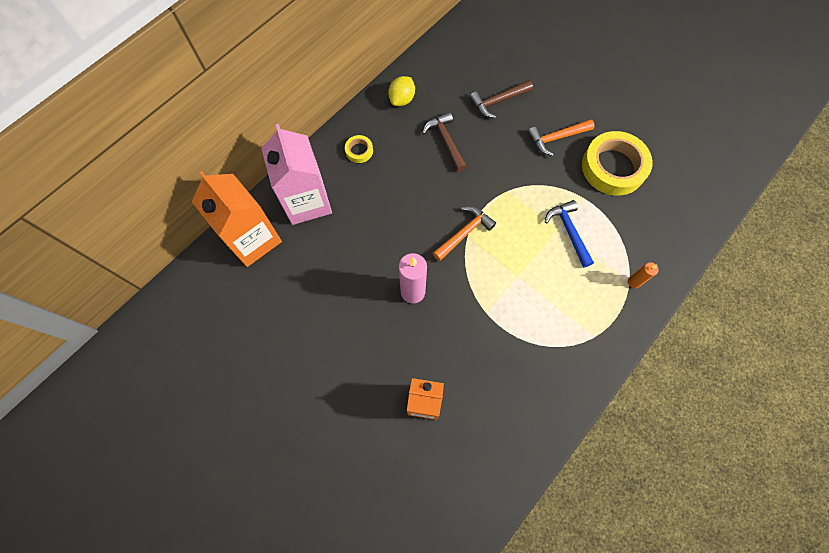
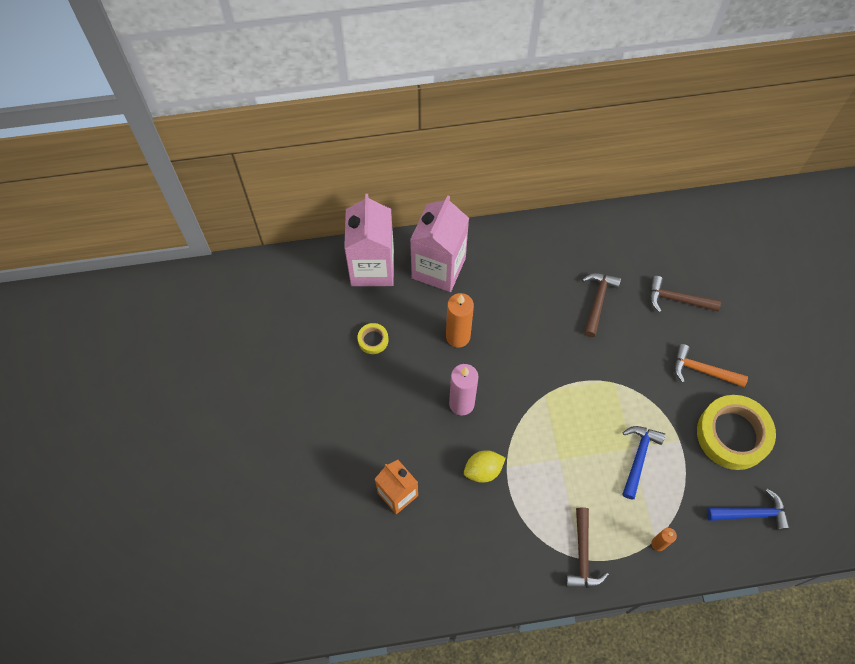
camera: 40 degrees right, 5 degrees down
orange carton [192,171,282,267] -> pink carton [344,194,394,286]
yellow tape [345,135,373,163] -> yellow tape moved to [357,323,388,354]
yellow lemon [388,76,415,106] -> yellow lemon moved to [464,450,506,483]
orange hammer [433,206,496,261] -> none
none -> orange candle [446,293,474,348]
none -> brown hammer [565,507,609,588]
none -> blue hammer [707,489,790,531]

